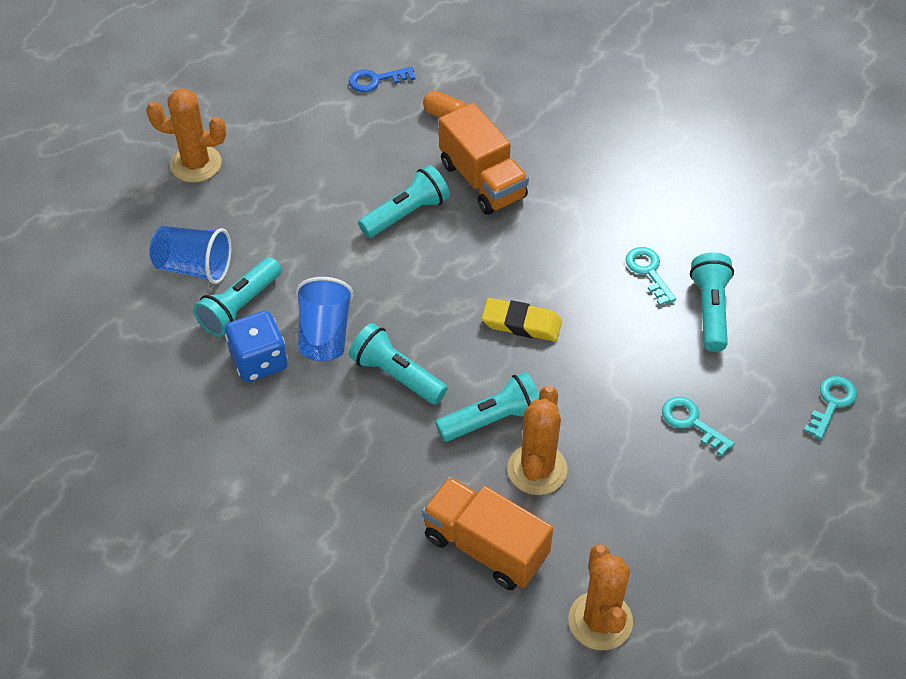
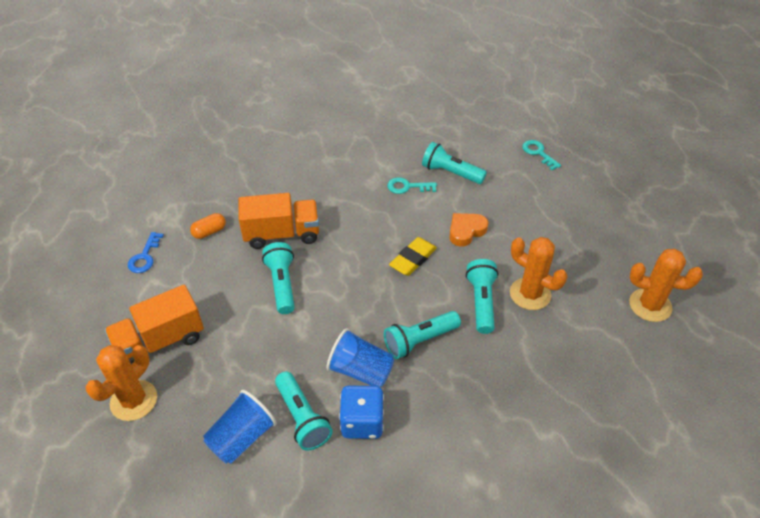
camera: 65 degrees left, 5 degrees down
orange truck [422,477,553,590] -> orange truck moved to [105,285,204,365]
turquoise key [662,397,735,456] -> none
none -> orange heart [449,213,488,247]

